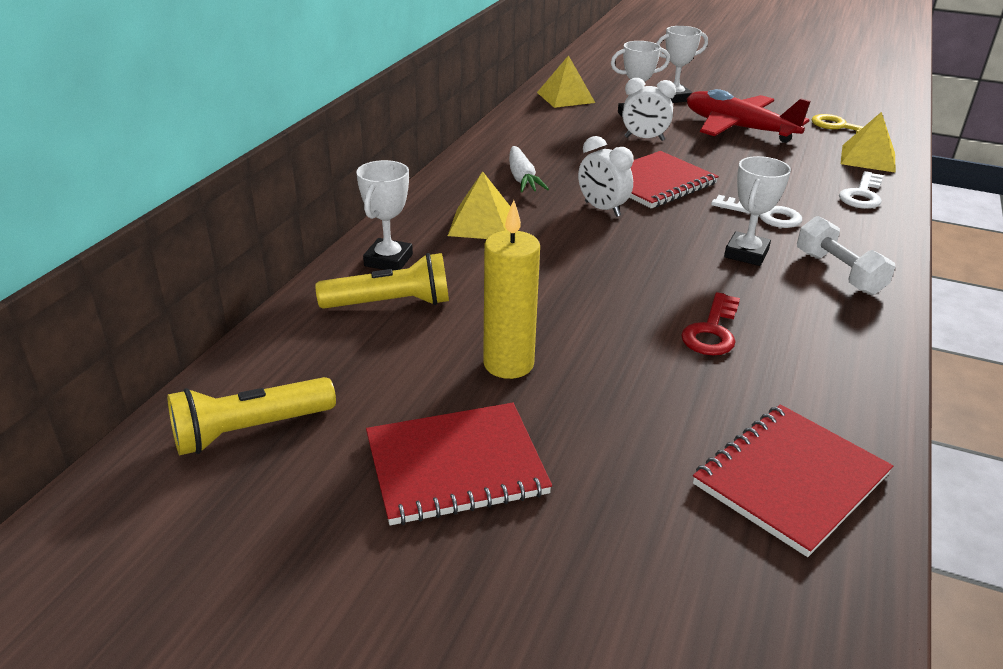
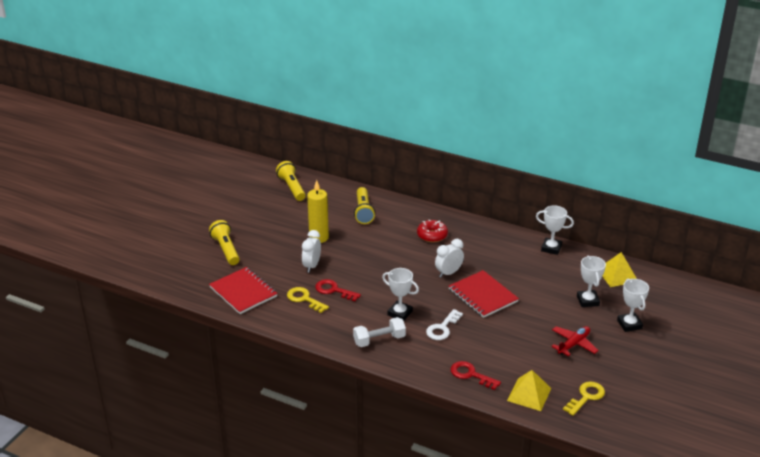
camera: 95 degrees right, 0 degrees up
white trophy [356,160,413,271] -> white trophy moved to [536,206,574,255]
red notebook [366,403,552,525] -> none
yellow pyramid [448,171,511,239] -> red donut [417,220,448,242]
white carrot [509,146,549,192] -> none
white clock [622,78,676,141] -> white clock moved to [302,230,321,273]
red plane [687,89,811,143] -> red plane [551,326,599,356], size x0.59
white key [839,171,883,209] -> red key [451,361,501,390]
none -> yellow flashlight [209,220,240,265]
none -> yellow key [287,287,329,313]

